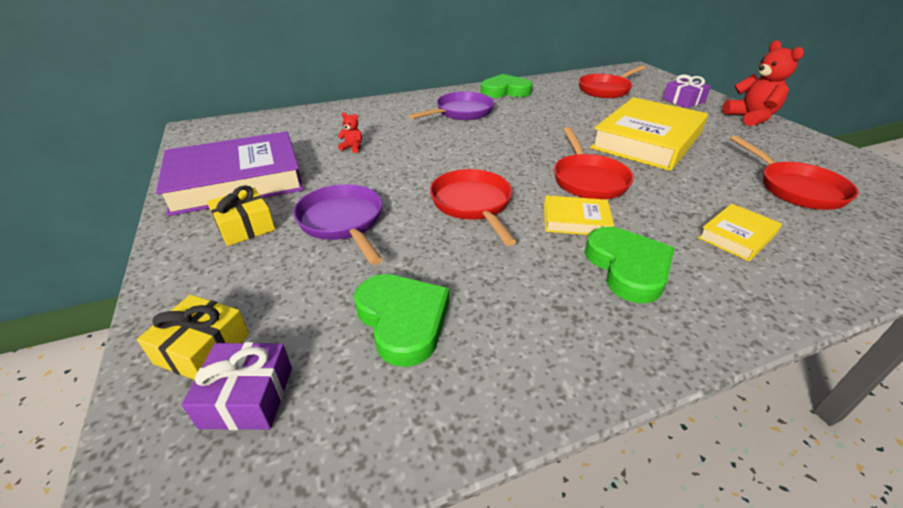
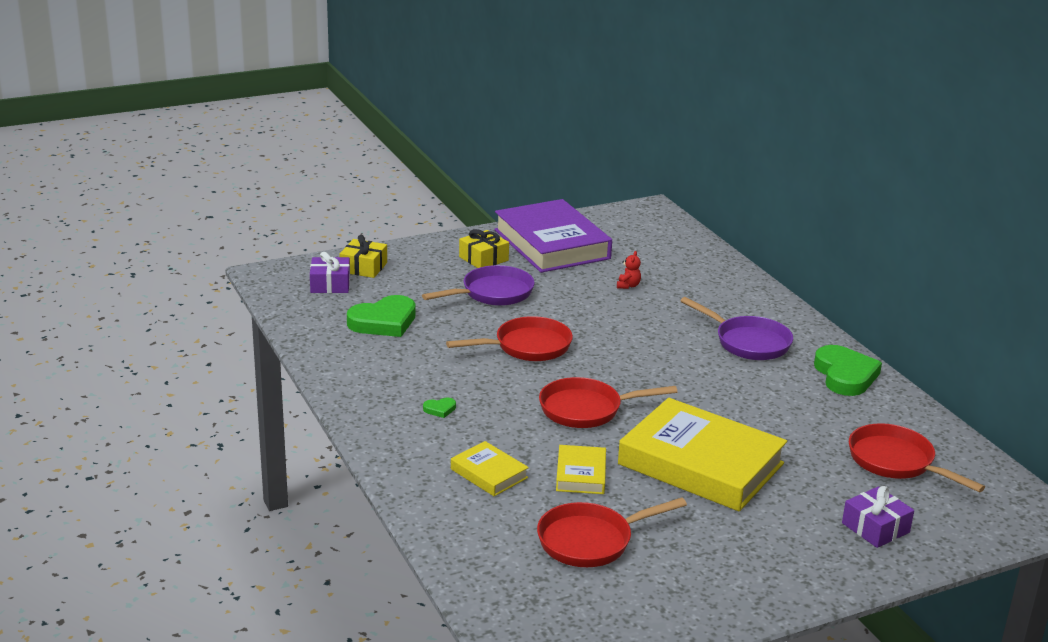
camera: 85 degrees right, 10 degrees down
yellow book [544,195,614,235] -> yellow book moved to [556,445,606,494]
green heart [585,227,674,303] -> green heart [423,398,456,418], size x0.42
red teddy bear [722,40,804,126] -> none

